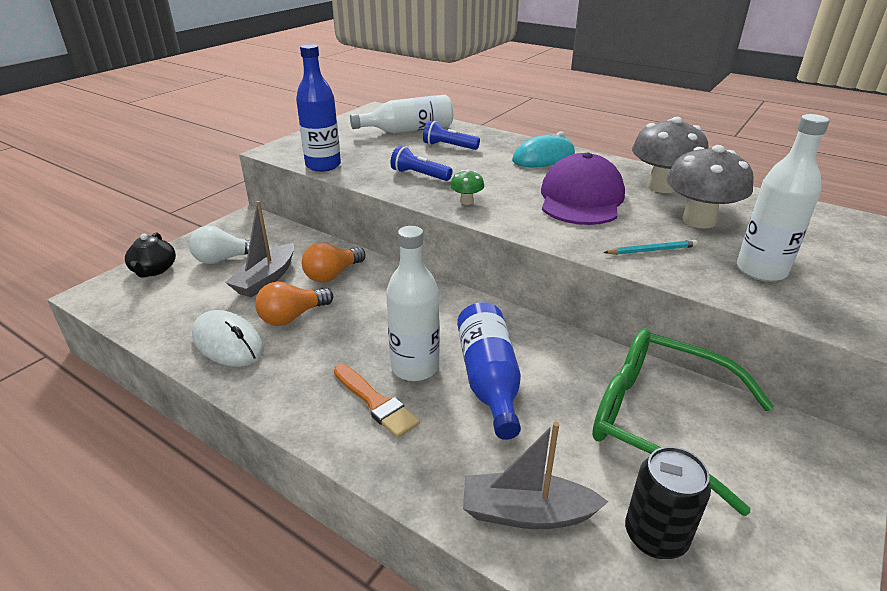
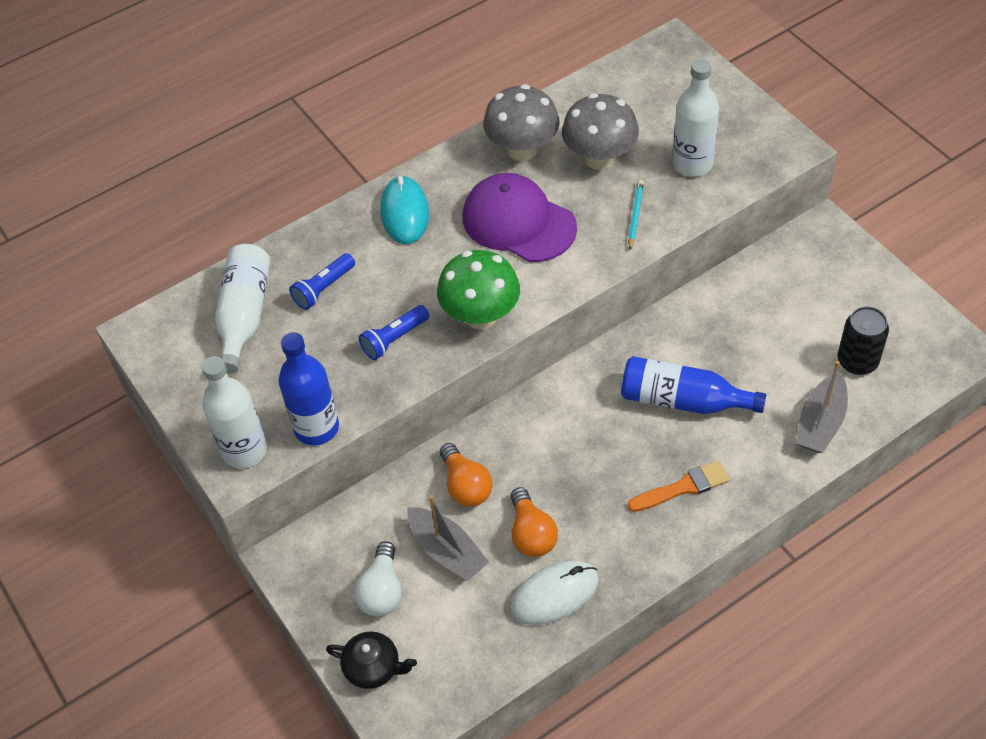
camera: 65 degrees left, 20 degrees up
white bottle [386,226,440,381] -> white bottle moved to [202,356,267,469]
green mushroom [450,170,484,205] -> green mushroom [437,250,520,329], size x2.19
green glasses [592,328,774,516] -> none

